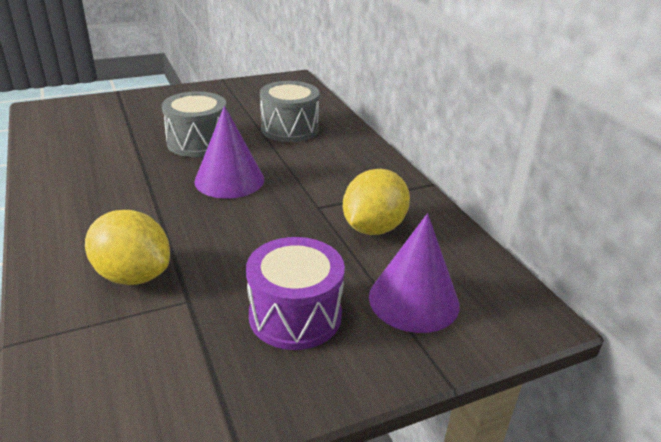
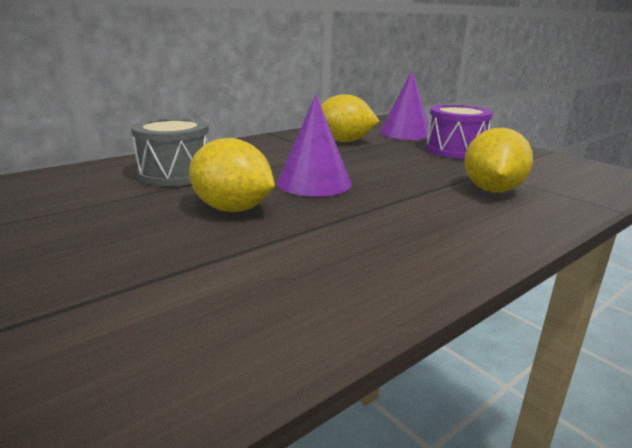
camera: 105 degrees left, 10 degrees down
grey drum [162,91,227,157] -> yellow lemon [189,138,275,212]

